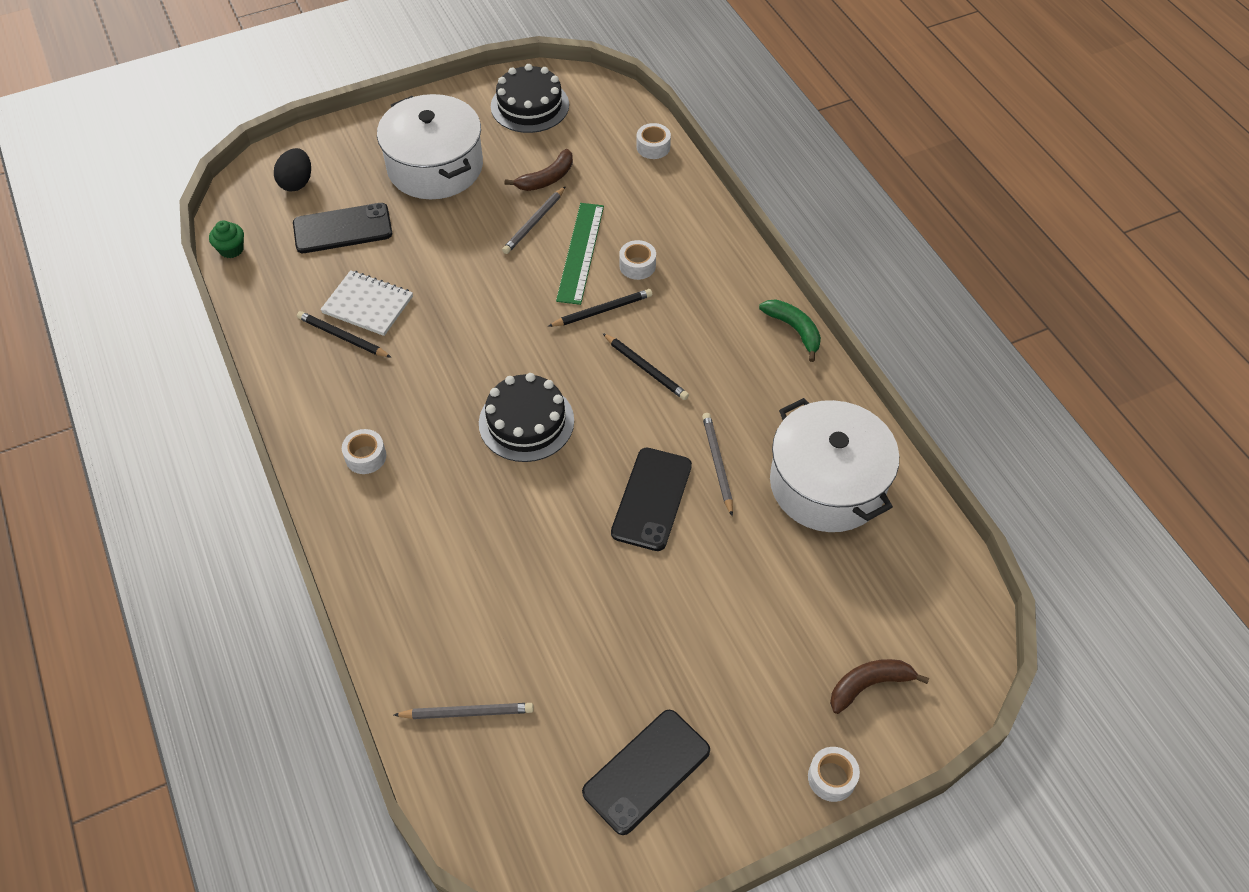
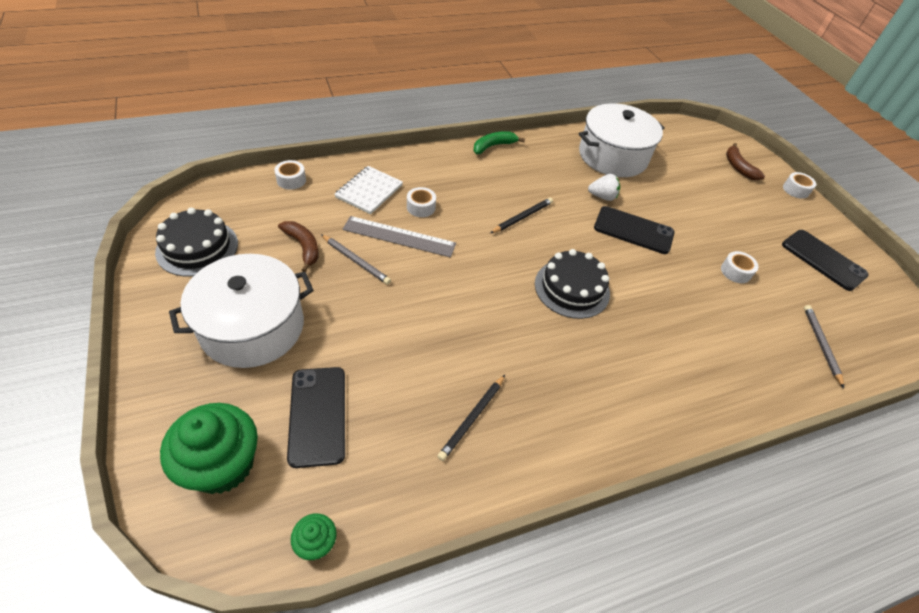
camera: 90 degrees left, 5 degrees down
black egg [274,148,311,191] -> green cupcake [160,403,258,494]
white notebook [320,270,413,336] -> white notebook moved to [334,166,403,214]
white tape [342,429,386,474] -> white tape moved to [721,251,759,283]
black pencil [547,289,652,327] -> none
green ruler [556,203,604,305] -> grey ruler [343,216,456,258]
grey pencil [702,413,733,516] -> white strawberry [588,174,620,201]

